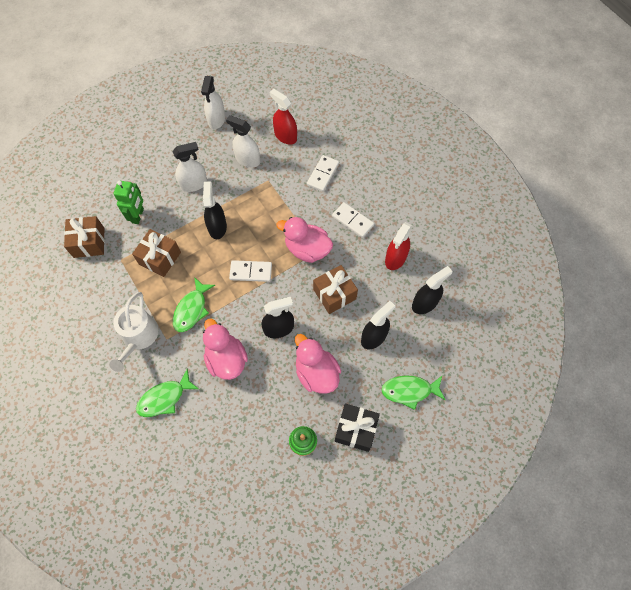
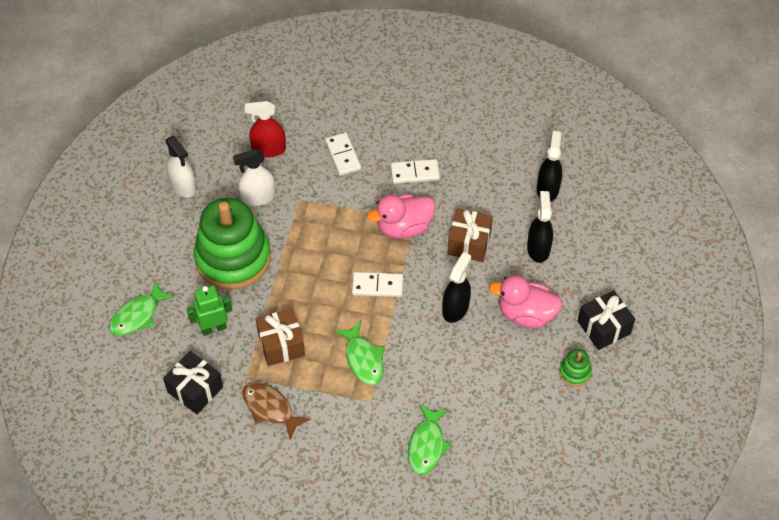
camera: 45 degrees left, 10 degrees down
brown gift [64,216,105,258] -> black gift [163,351,223,414]
white watering can [109,292,159,372] -> none
green robot [113,180,144,224] -> green robot turned 75 degrees counterclockwise [187,285,232,336]
white spray bottle [172,142,207,192] -> green stacking toy [194,198,271,290]
black spray bottle [203,181,227,239] -> none
pink duck [203,318,248,380] -> none
white domino [229,260,272,282] -> white domino turned 45 degrees clockwise [352,272,403,297]
green fish [381,375,446,410] -> green fish moved to [109,280,175,336]
red spray bottle [385,222,412,270] -> none
none -> brown fish [243,382,310,439]

